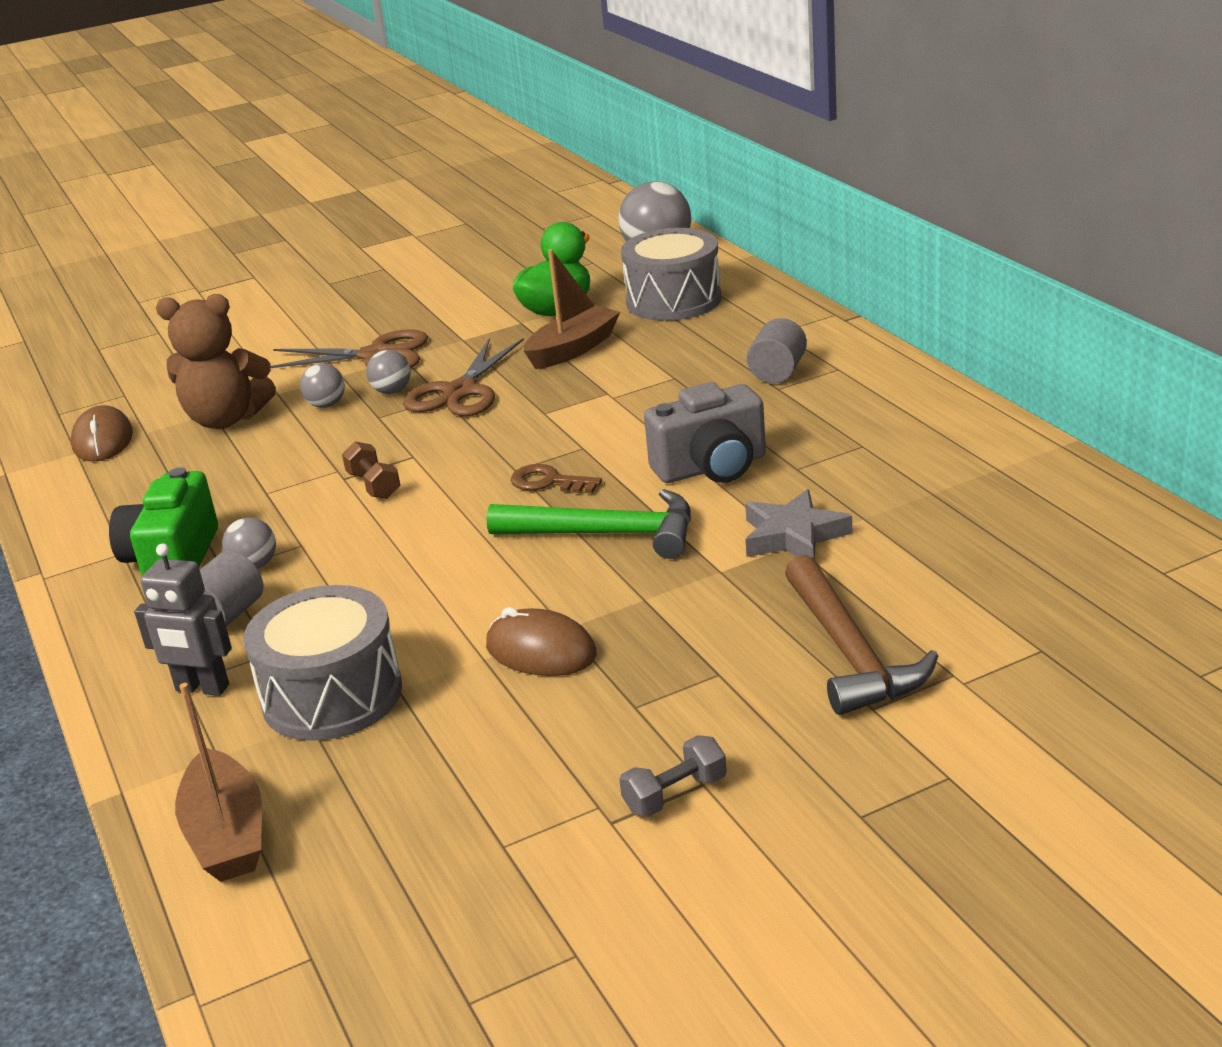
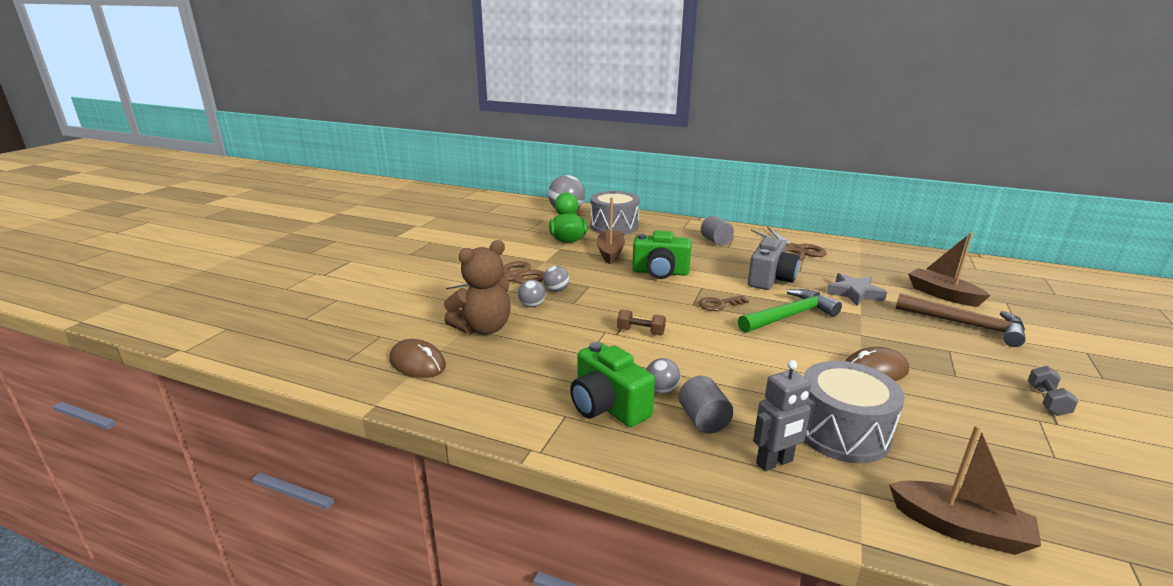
camera: 45 degrees left, 5 degrees down
brown scissors [403,338,524,416] -> brown scissors moved to [751,227,827,260]
none -> green camera [632,230,691,279]
none -> brown boat [908,232,991,307]

